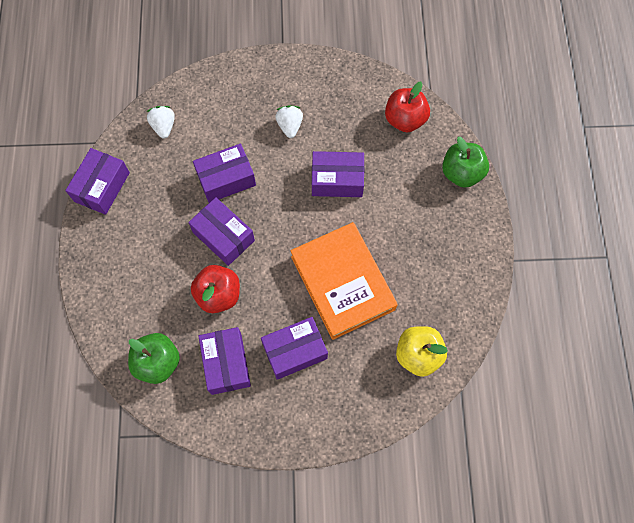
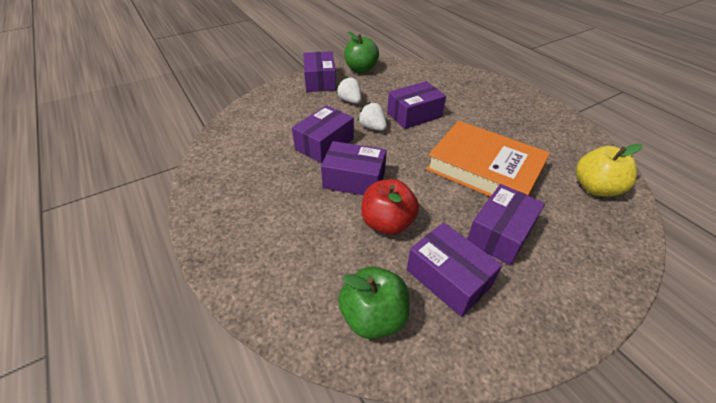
camera: 30 degrees left, 25 degrees down
purple box [65,148,130,215] -> purple box moved to [304,51,336,92]
white strawberry [146,106,175,139] -> white strawberry moved to [358,102,387,131]
red apple [385,82,430,133] -> none
green apple [442,137,489,188] -> green apple moved to [344,31,379,73]

